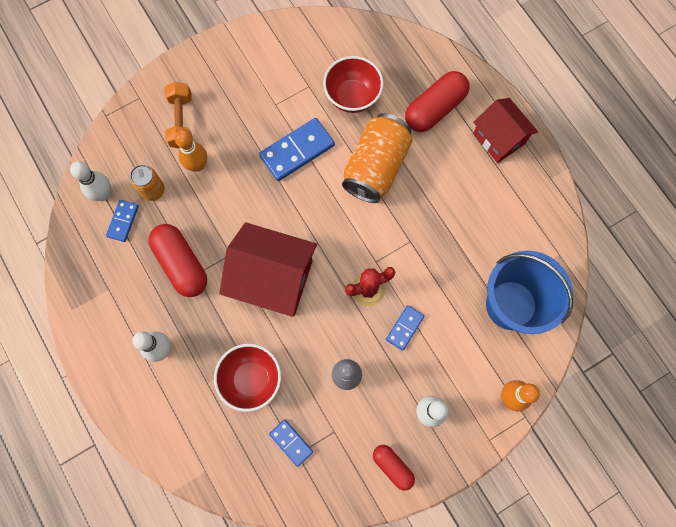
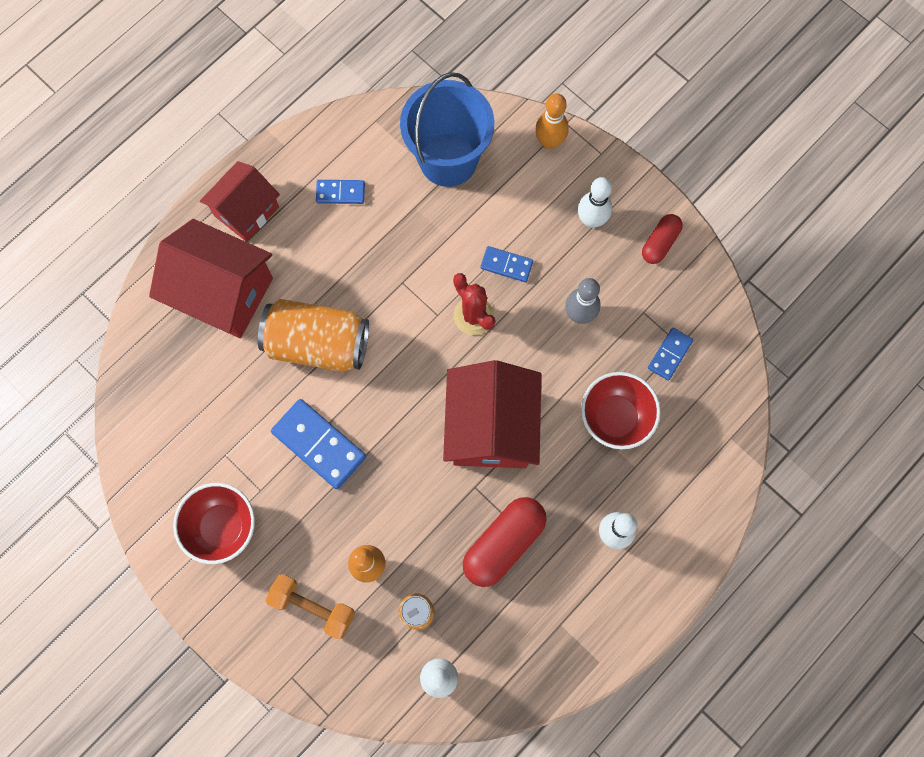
camera: 105 degrees left, 0 degrees up
blue domino [106,200,139,242] -> blue domino moved to [316,180,365,204]
orange dumbbell [164,82,193,148] -> orange dumbbell turned 45 degrees clockwise [265,574,355,639]
red bowl [323,56,384,113] -> red bowl moved to [173,483,255,564]
red capsule [405,71,470,132] -> red house [149,219,273,338]

